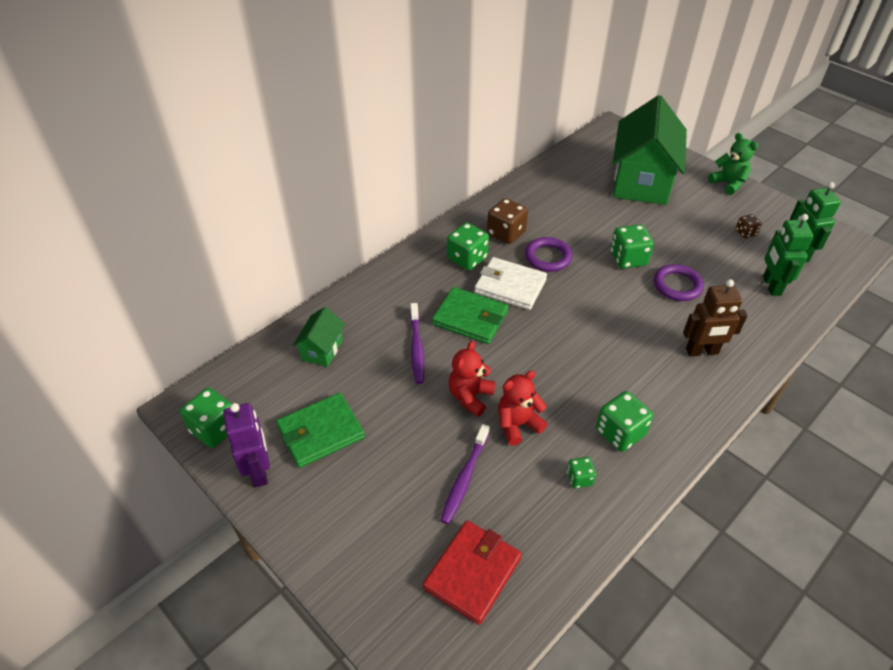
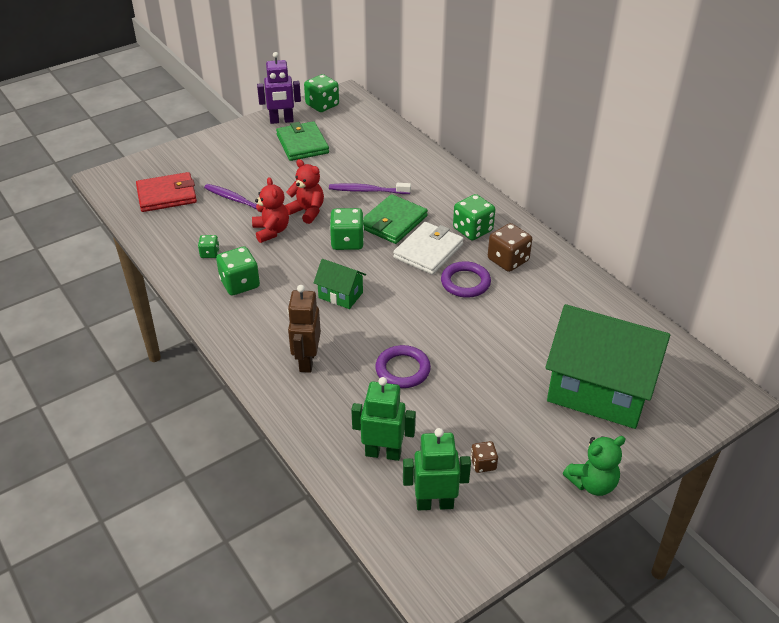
camera: 100 degrees right, 5 degrees down
green house [293,307,345,367] -> green house moved to [314,259,366,309]
red wallet [423,520,522,625] -> red wallet turned 60 degrees counterclockwise [136,172,197,212]
green dice [610,224,654,269] -> green dice moved to [330,208,364,250]

